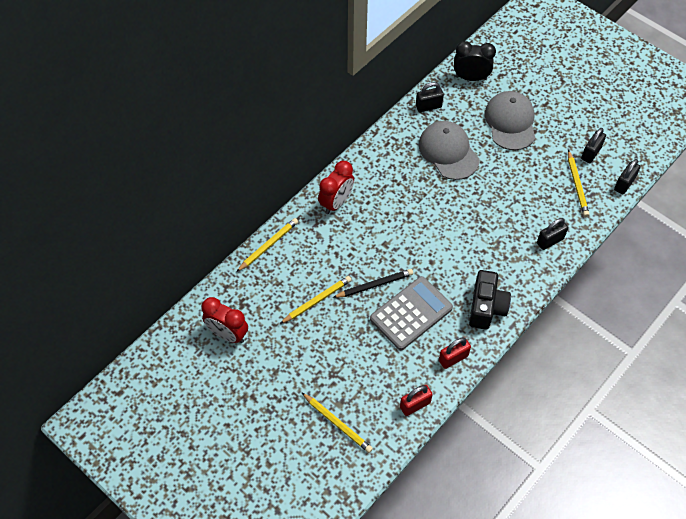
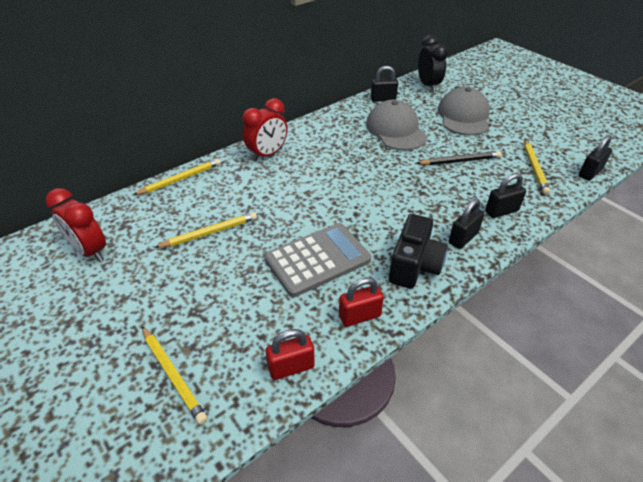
camera: 10 degrees right, 15 degrees down
black pencil [333,269,413,298] -> black pencil moved to [416,151,502,165]
black clock [454,41,496,81] -> black clock turned 60 degrees clockwise [418,35,448,92]
black padlock [581,128,606,163] -> black padlock moved to [449,199,484,249]

